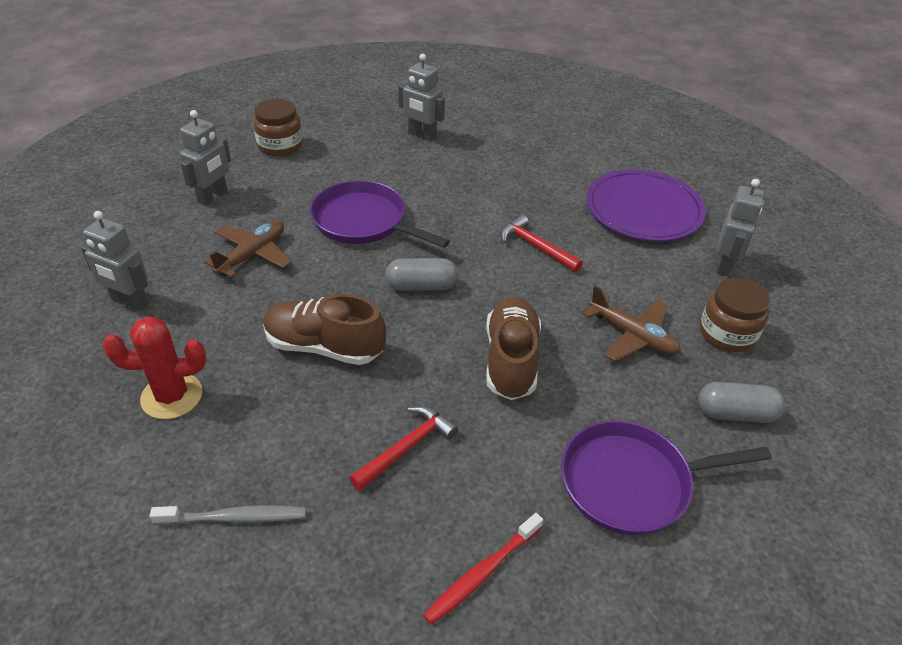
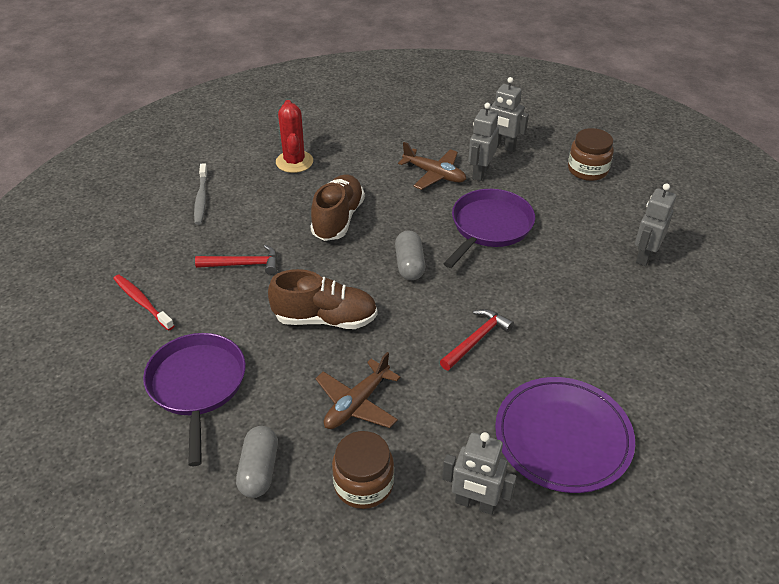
camera: 90 degrees right, 0 degrees up
grey robot [81,211,148,311] -> grey robot moved to [468,103,499,181]
red hammer [350,406,458,491] -> red hammer turned 45 degrees counterclockwise [195,245,278,275]

